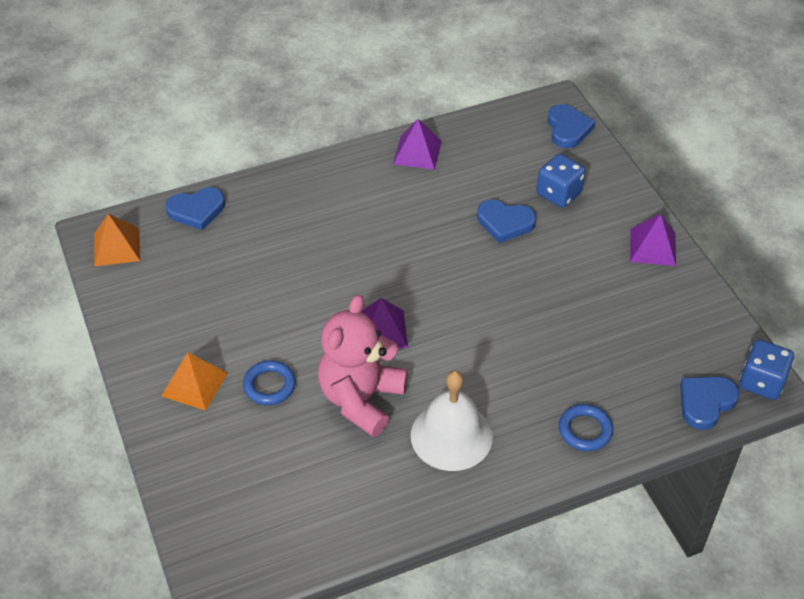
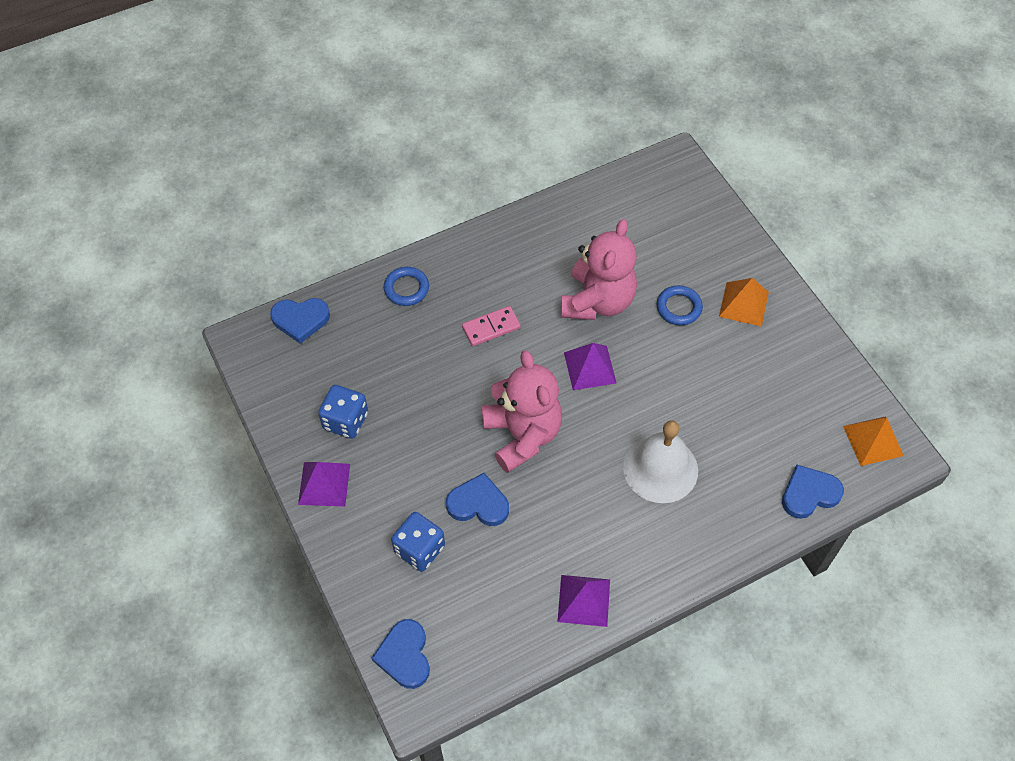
camera: 175 degrees right, 10 degrees up
white bell [411,371,493,471] -> white bell moved to [623,420,698,503]
blue heart [680,377,739,430] -> blue heart turned 45 degrees clockwise [270,298,330,344]
blue dice [739,340,794,400] -> blue dice moved to [318,385,368,439]
none -> pink domino [462,306,521,346]
none -> pink teddy bear [482,350,562,473]

